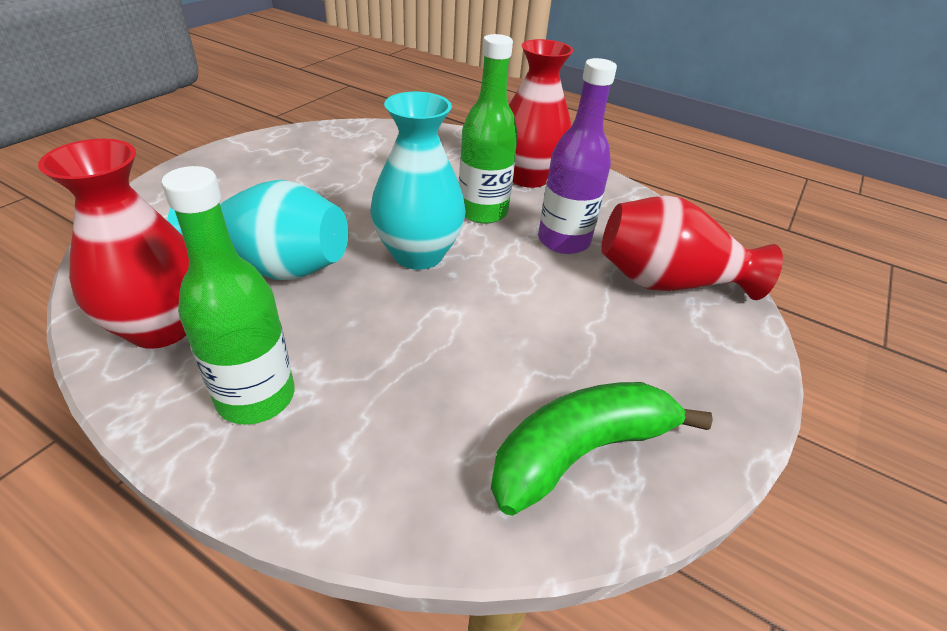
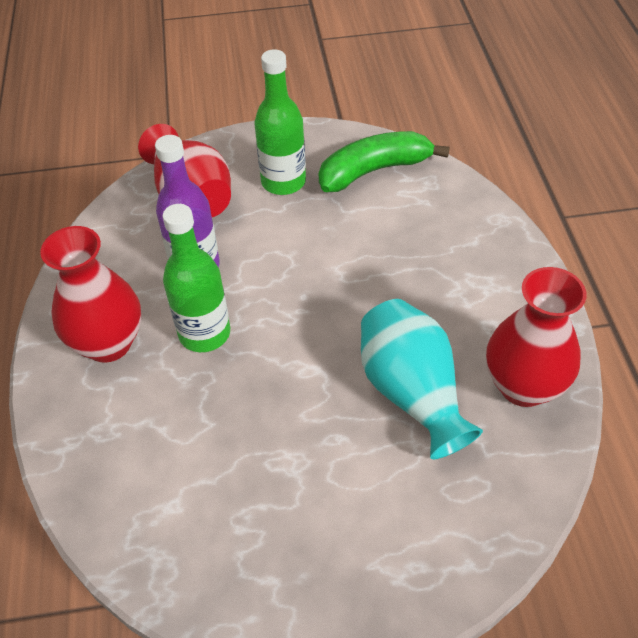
camera: 125 degrees left, 10 degrees up
green bottle [161,166,295,424] -> green bottle moved to [255,49,306,195]
turquoise vase [371,92,466,270] -> none
green banana [491,382,713,516] -> green banana turned 135 degrees clockwise [319,131,450,192]

